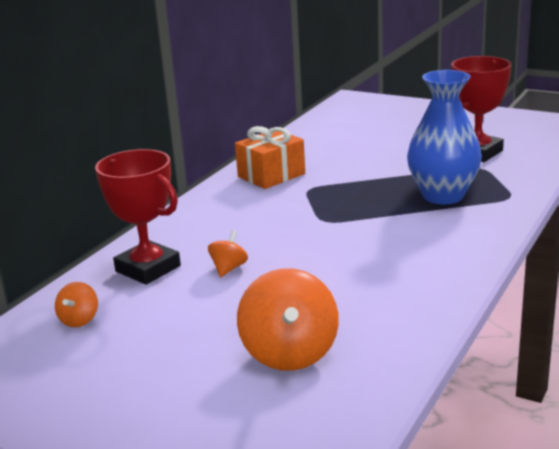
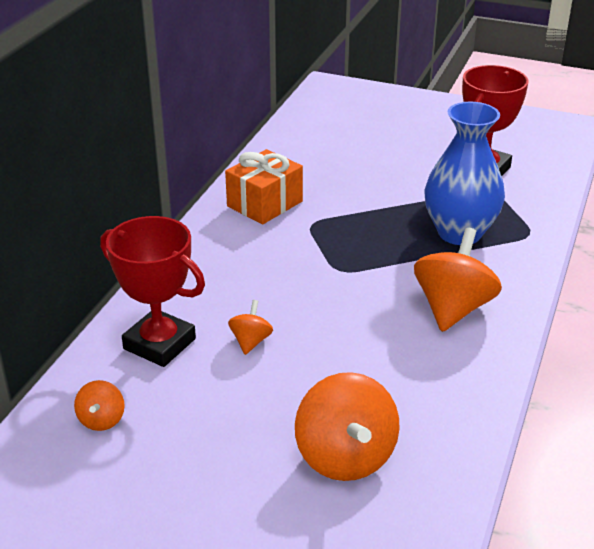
camera: 10 degrees left, 10 degrees up
none -> orange spinning top [414,228,502,332]

